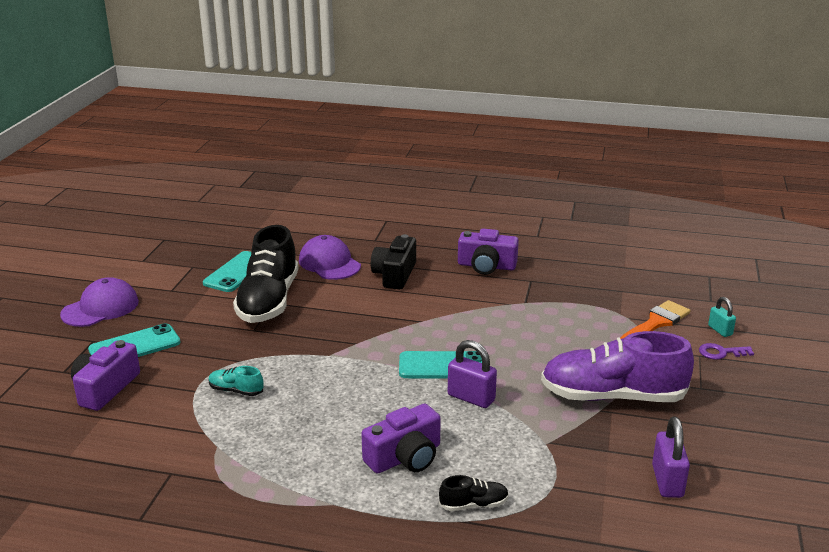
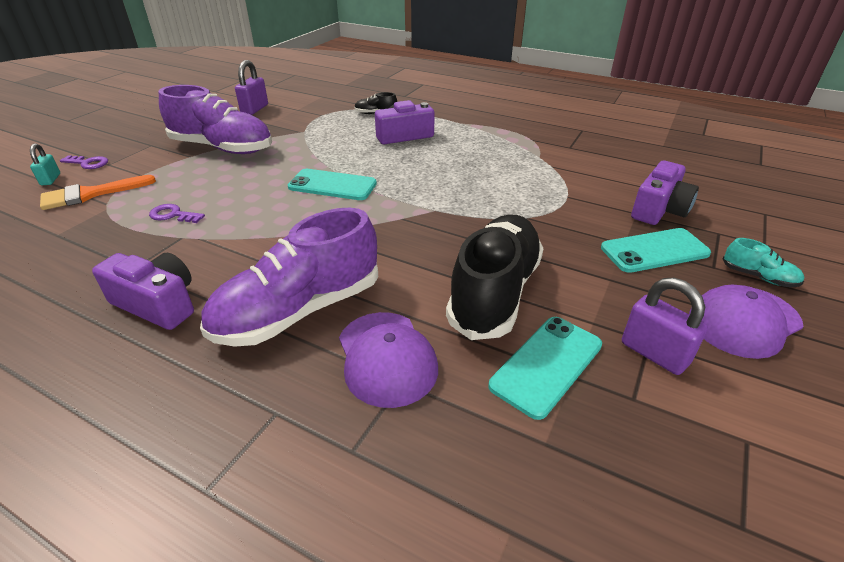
camera: 165 degrees left, 10 degrees up
turquoise shoe [208,366,263,396] -> turquoise shoe moved to [723,238,804,287]
black camera [371,234,416,289] -> purple shoe [200,208,378,347]
purple padlock [448,340,497,408] -> purple padlock moved to [622,278,708,375]
none -> purple key [149,204,205,223]

